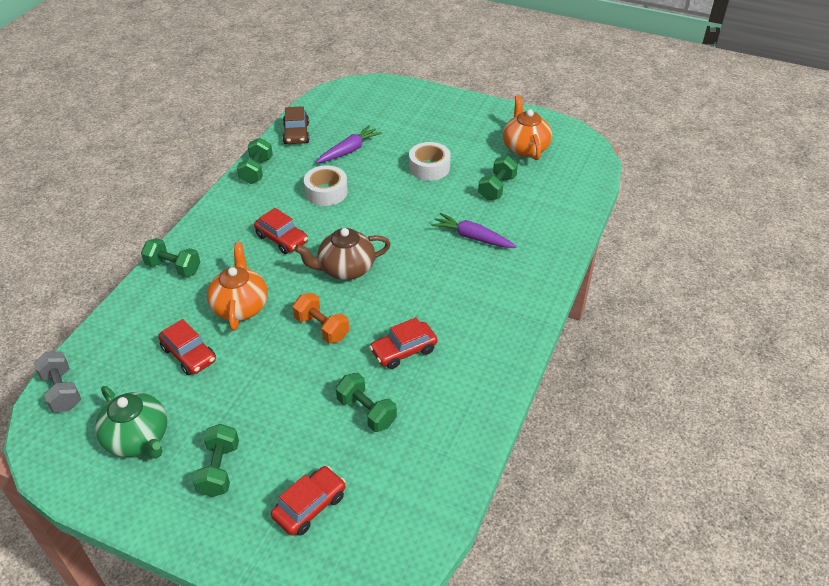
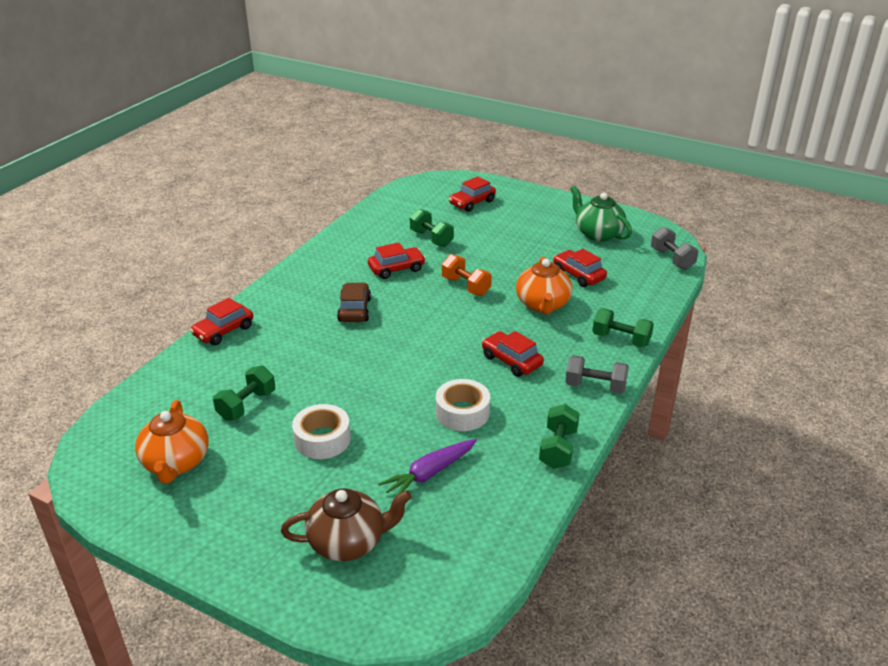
camera: 175 degrees left, 10 degrees down
green dumbbell [193,424,239,497] -> none
brown car [282,106,310,144] -> brown car moved to [337,283,371,322]
brown teapot [294,228,391,280] -> brown teapot moved to [281,489,412,561]
purple carrot [431,213,517,248] -> none
none -> red car [190,298,253,345]
none -> grey dumbbell [565,355,629,394]

